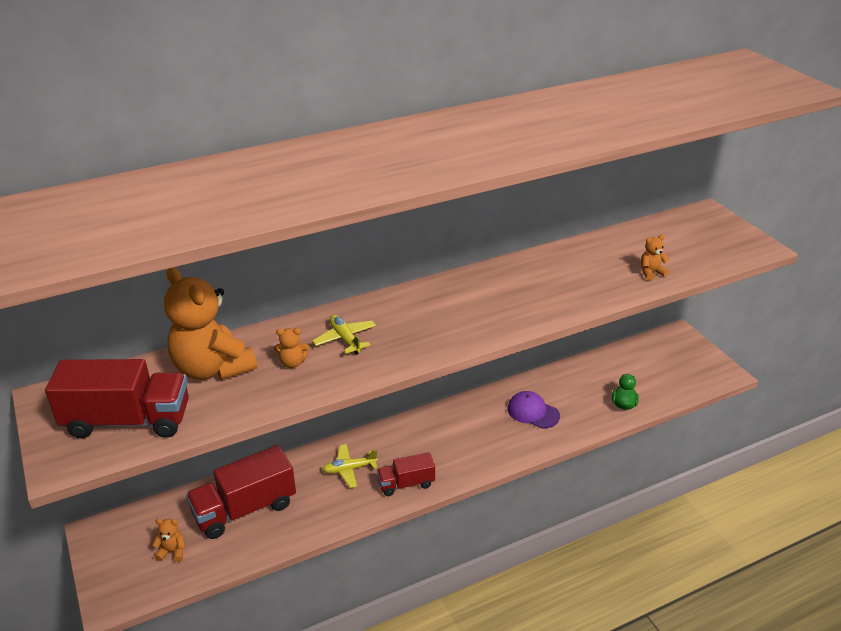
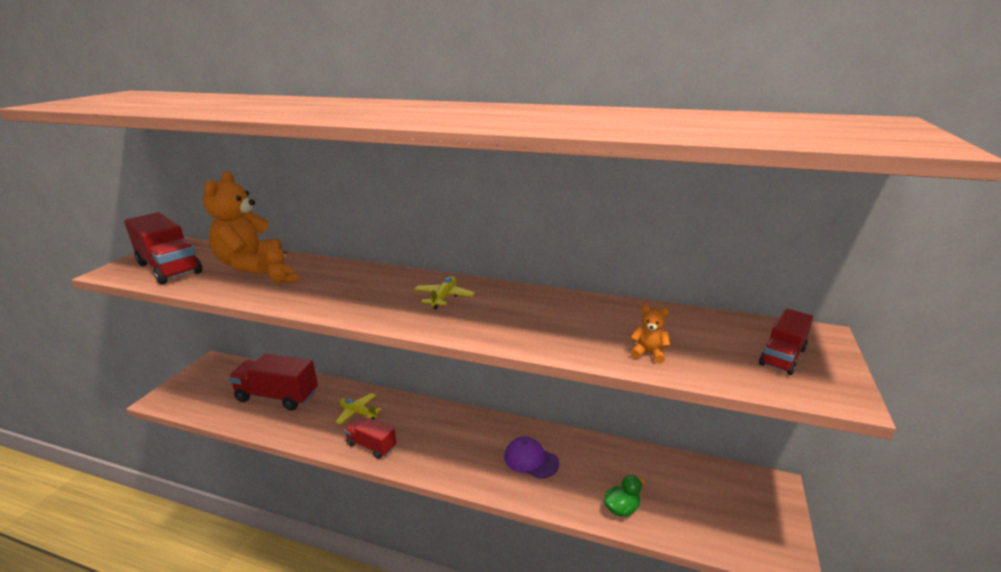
camera: 45 degrees right, 10 degrees down
orange teddy bear [152,519,185,562] -> none
yellow plane [312,315,376,355] -> yellow plane moved to [414,276,475,309]
purple cap [507,391,560,429] -> purple cap turned 45 degrees counterclockwise [504,437,559,479]
none -> red truck [759,308,813,375]

